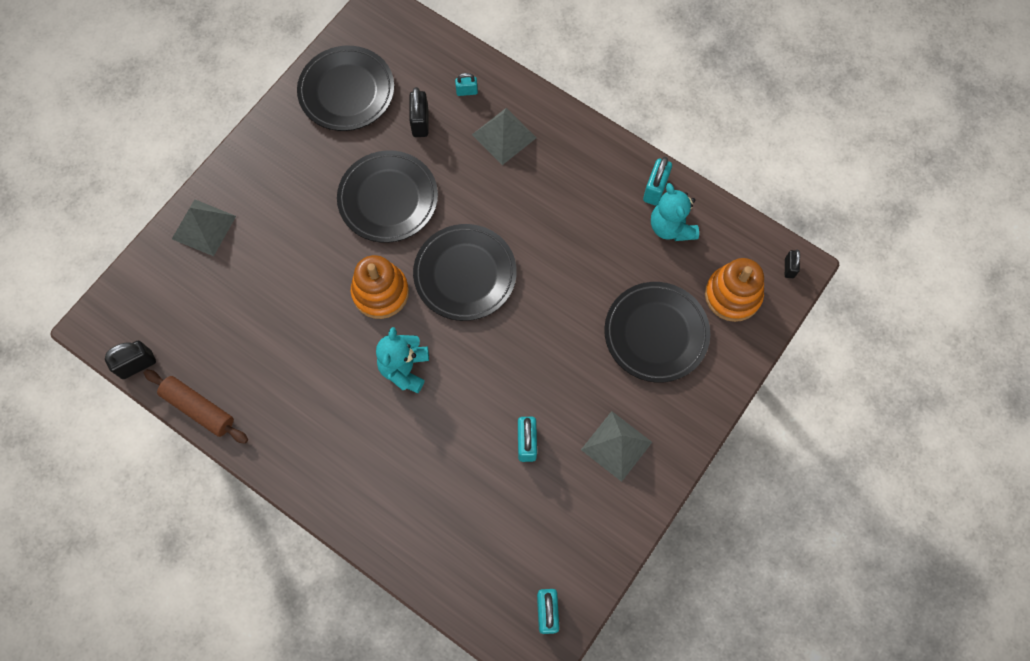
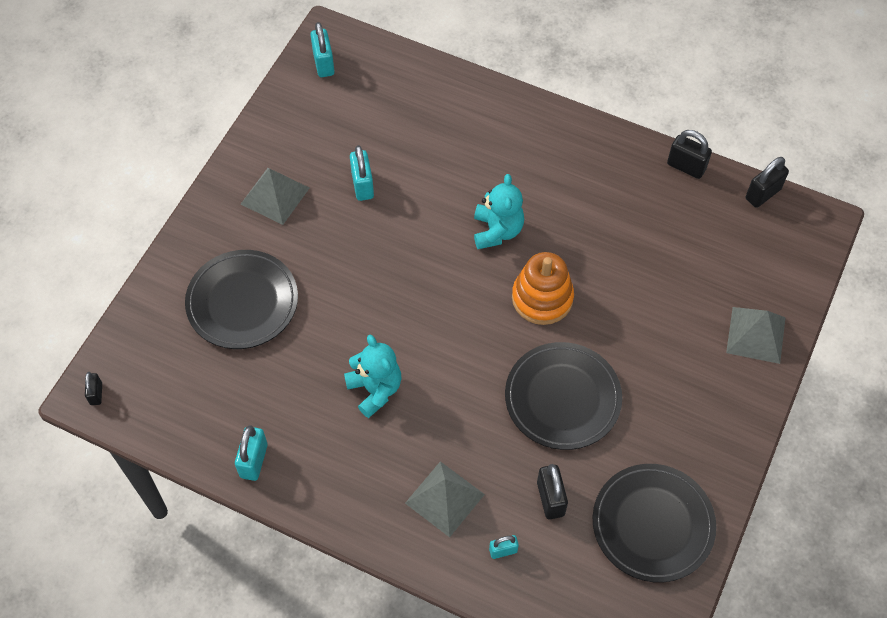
camera: 170 degrees right, 10 degrees down
brown rolling pin [144,370,248,444] -> black padlock [667,130,712,179]
black plate [413,224,517,321] -> none
turquoise teddy bear [651,183,699,241] -> turquoise teddy bear moved to [344,335,401,418]
orange stacking toy [705,258,764,322] -> none

